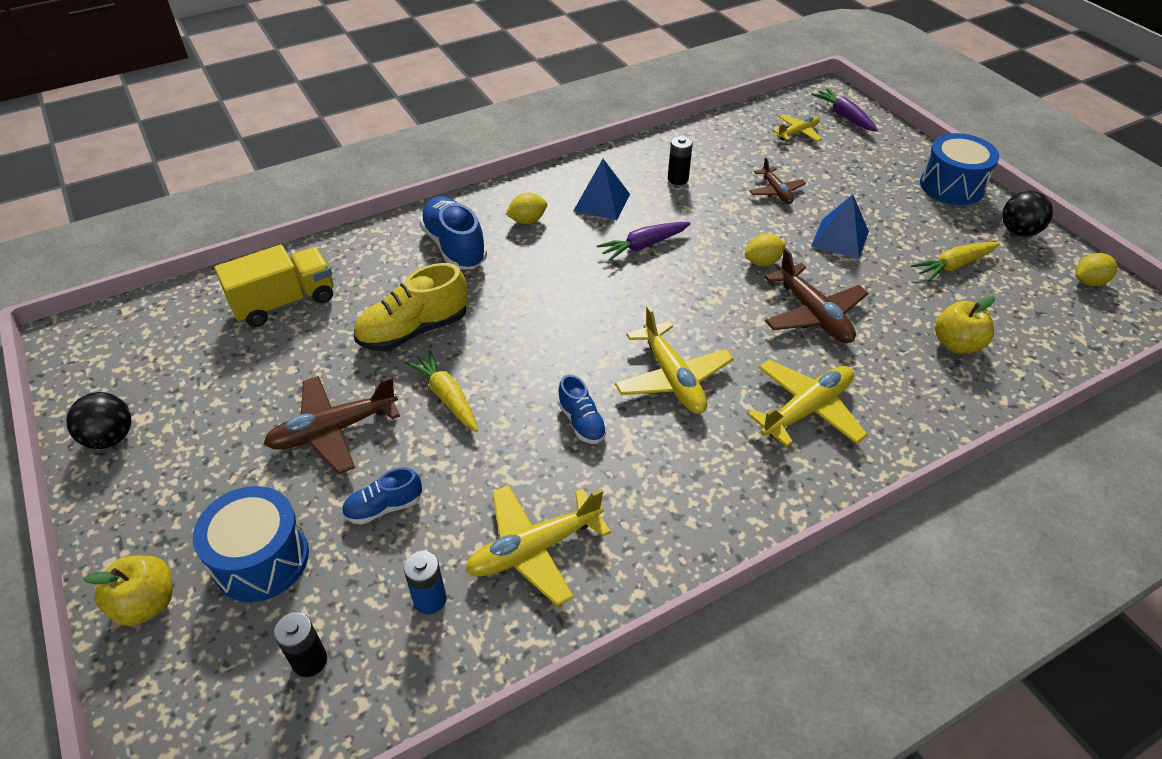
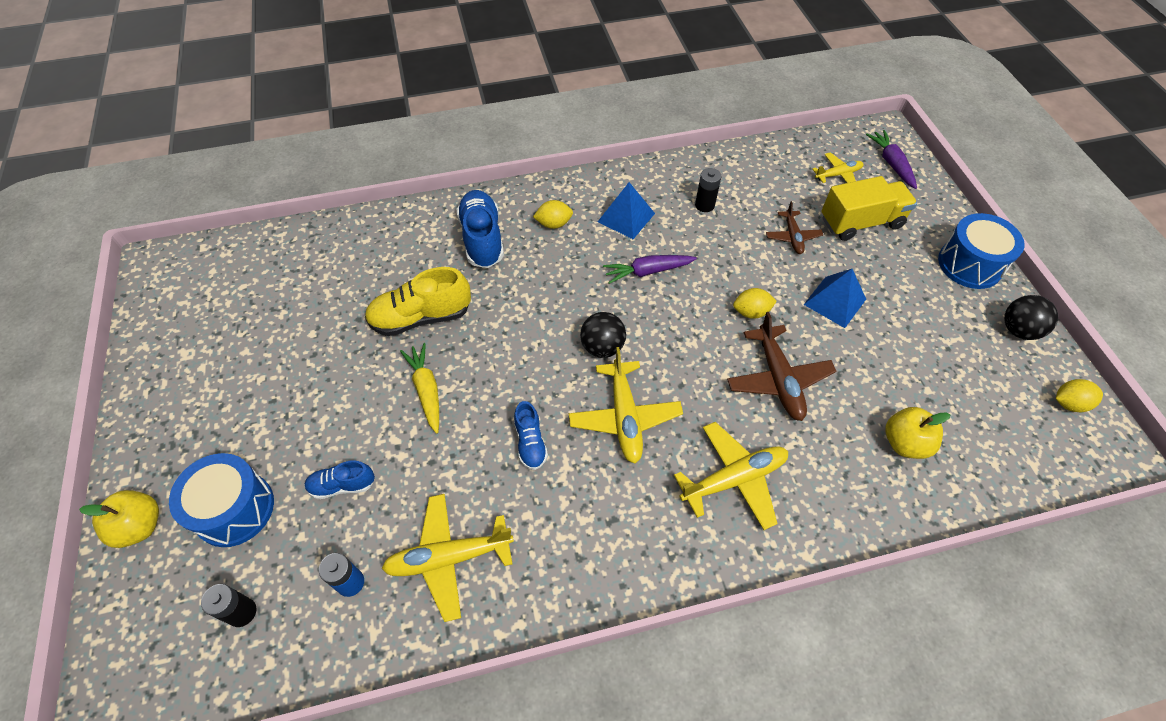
camera: 15 degrees right, 10 degrees up
black ball [66,392,131,449] -> black ball moved to [580,312,626,358]
yellow truck [214,245,333,327] -> yellow truck moved to [821,176,917,241]
brown plane [264,376,400,474] -> none
yellow carrot [911,242,1000,281] -> none

